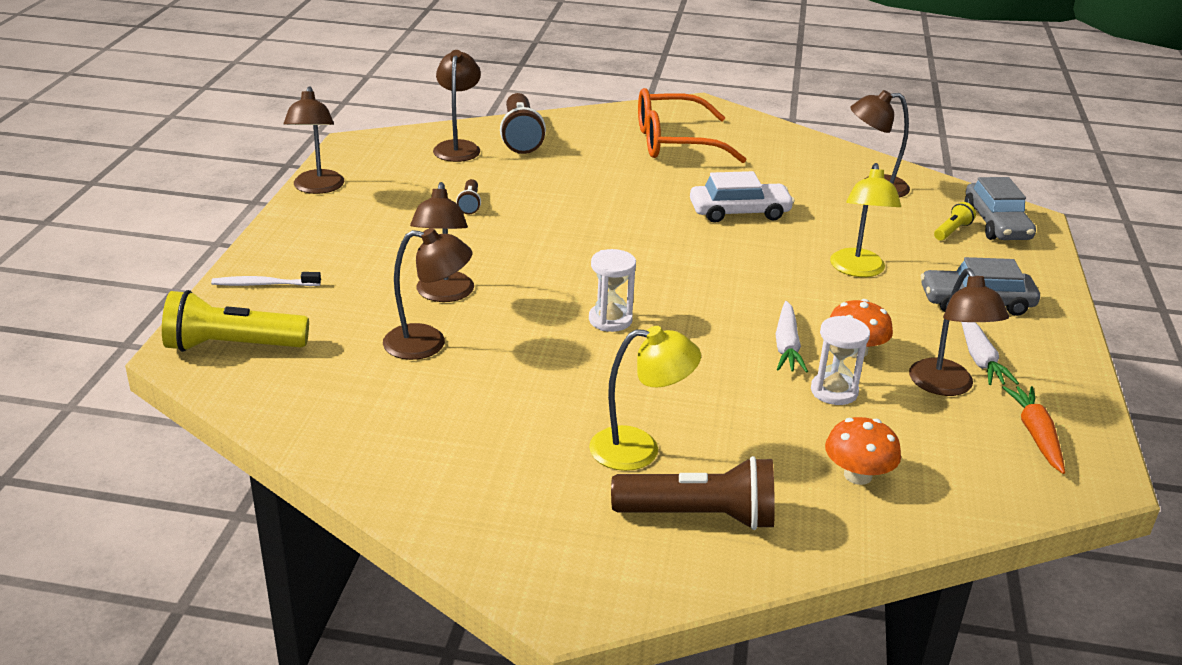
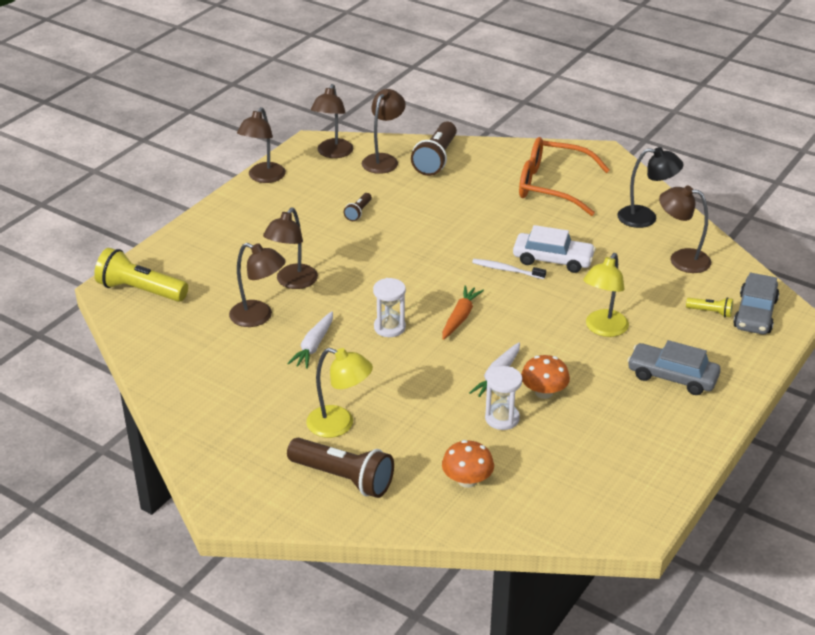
camera: 25 degrees right, 5 degrees up
white toothbrush [211,272,321,286] -> white toothbrush moved to [472,259,546,279]
brown lamp [909,268,1009,396] -> brown lamp moved to [311,84,353,158]
yellow flashlight [934,202,976,241] -> yellow flashlight turned 45 degrees clockwise [686,297,733,318]
white carrot [961,322,1019,385] -> white carrot moved to [287,311,333,369]
orange carrot [1002,386,1065,474] -> orange carrot moved to [442,285,484,340]
none -> black lamp [617,147,684,228]

